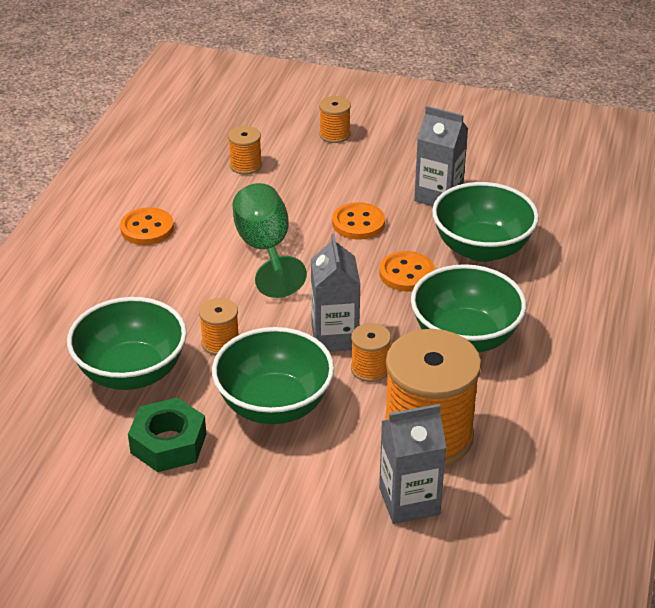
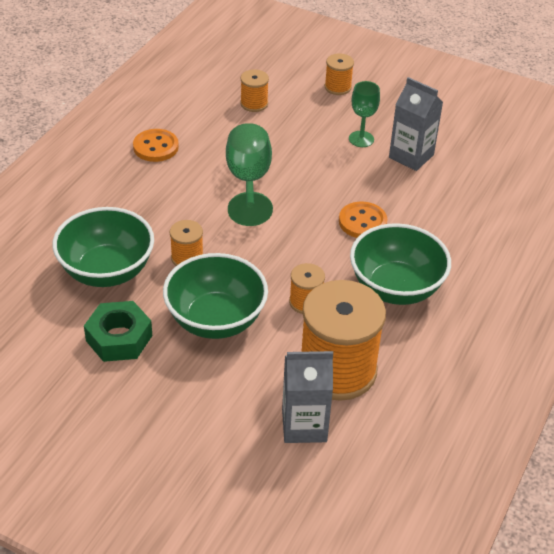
camera: 10 degrees right, 5 degrees up
grey carton [311,234,360,352] -> none
orange button [332,202,385,240] -> none
green bowl [432,182,539,262] -> none
none -> green goblet [349,81,380,147]

